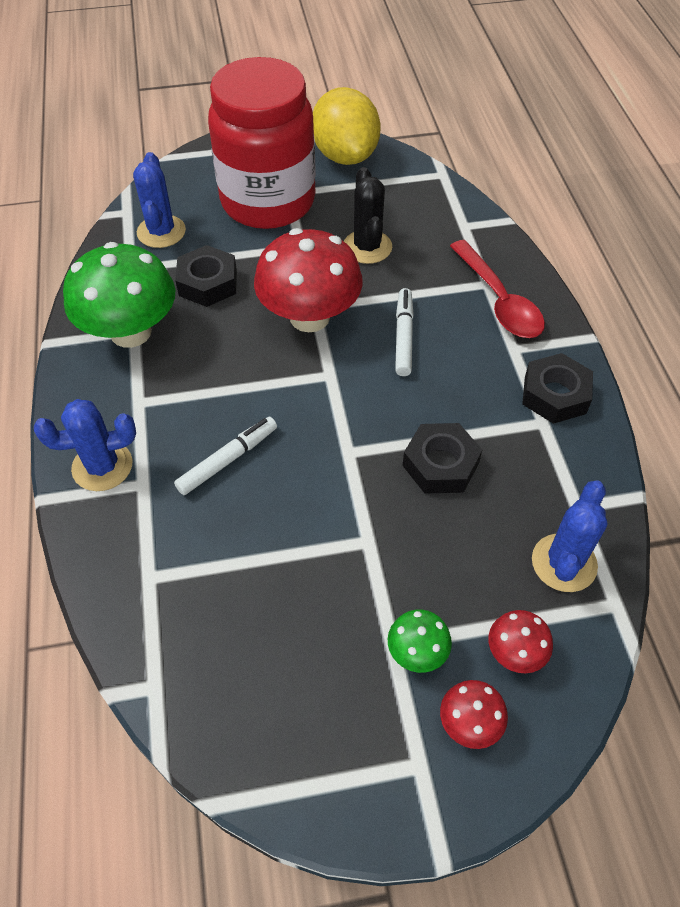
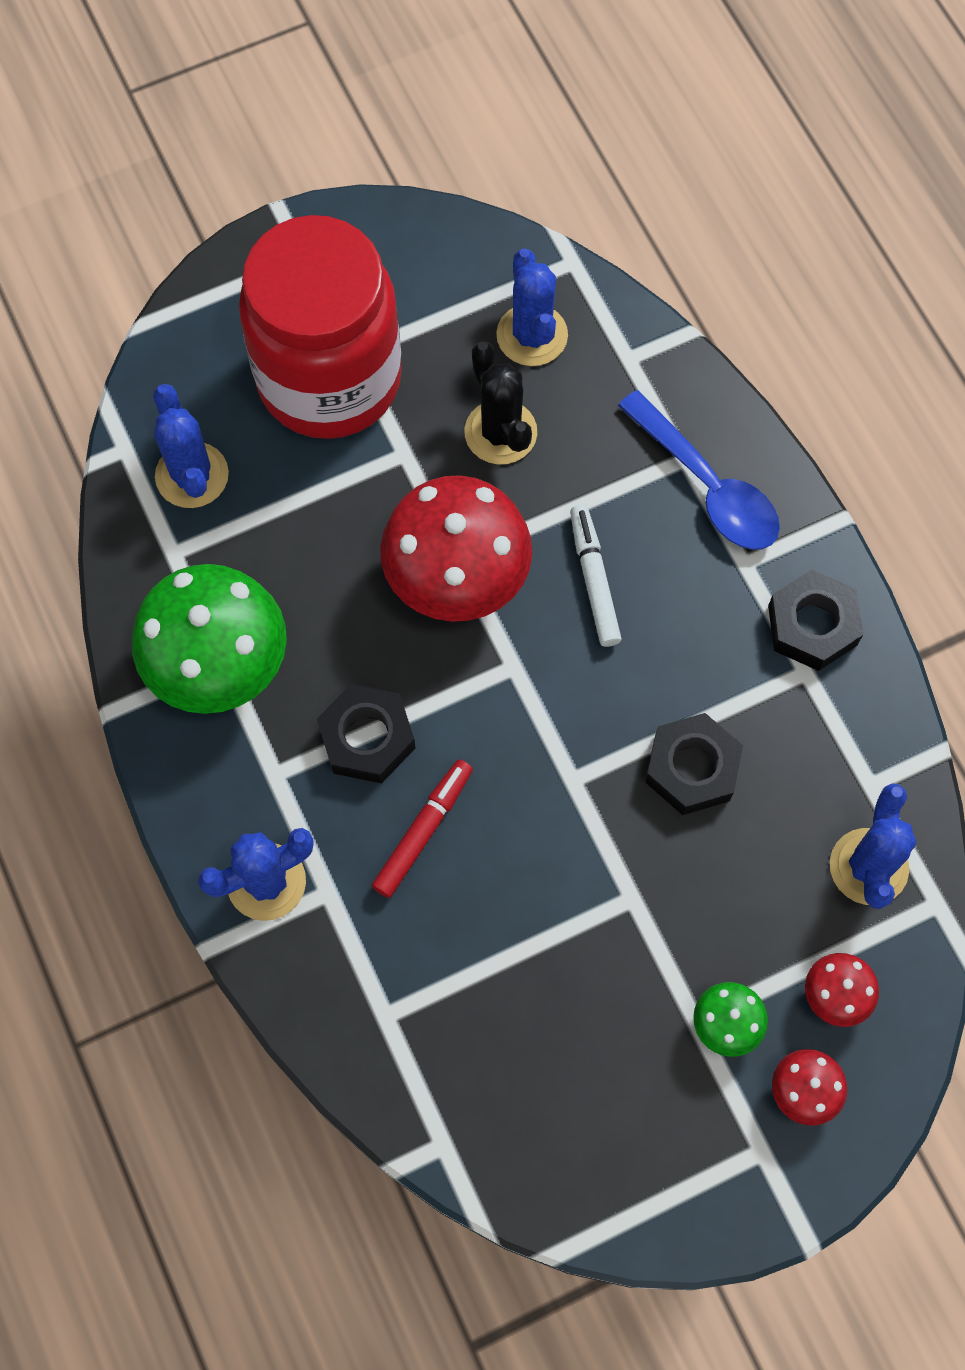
camera: 15 degrees left, 15 degrees up
white marker [174,416,277,495] -> red marker [372,759,473,898]
black nut [175,245,237,307] -> black nut moved to [317,684,415,783]
yellow lemon [313,87,381,165] -> none
red spoon [450,240,545,338] -> blue spoon [618,390,780,550]
none -> blue cactus [496,249,568,366]

